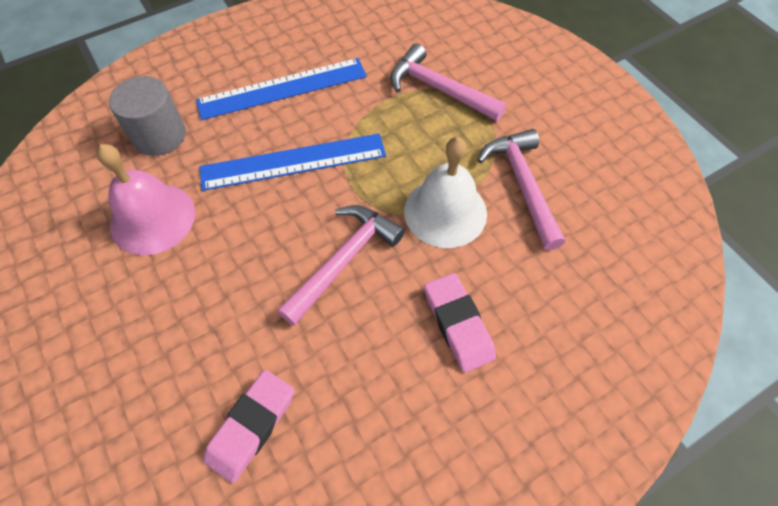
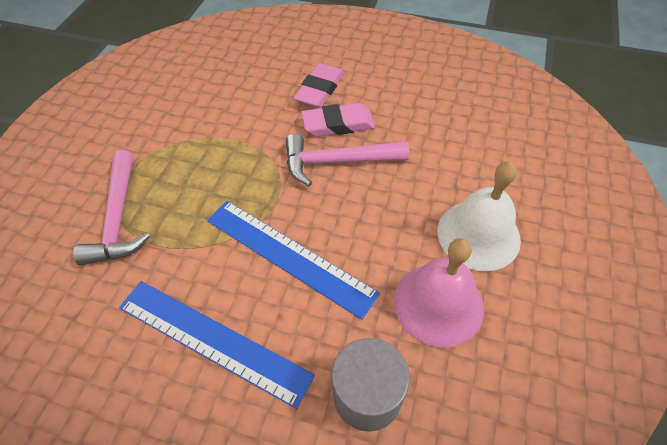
camera: 130 degrees left, 5 degrees down
pink eraser [203,370,294,483] -> pink eraser moved to [301,103,375,137]
white bell [404,137,487,248] -> white bell moved to [437,161,521,271]
pink hammer [477,129,565,251] -> none

